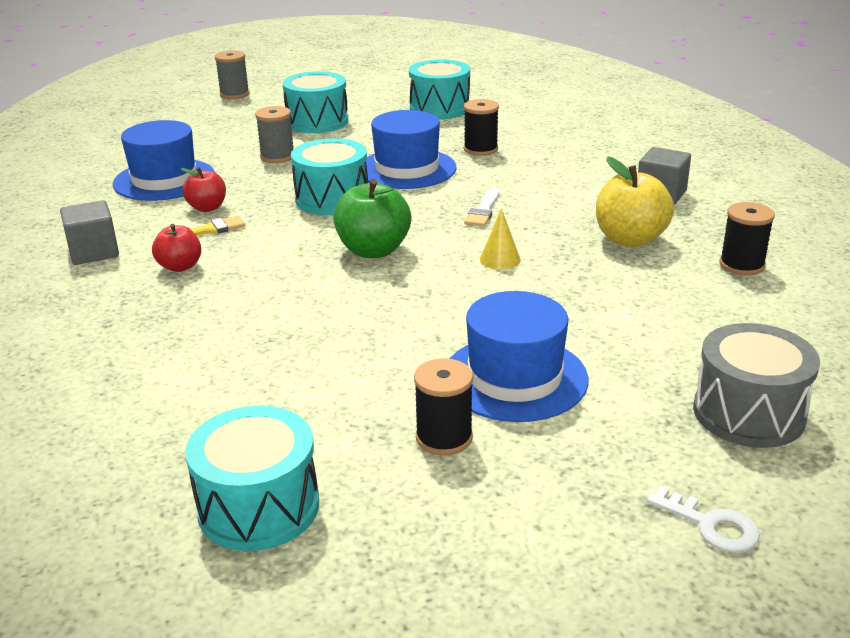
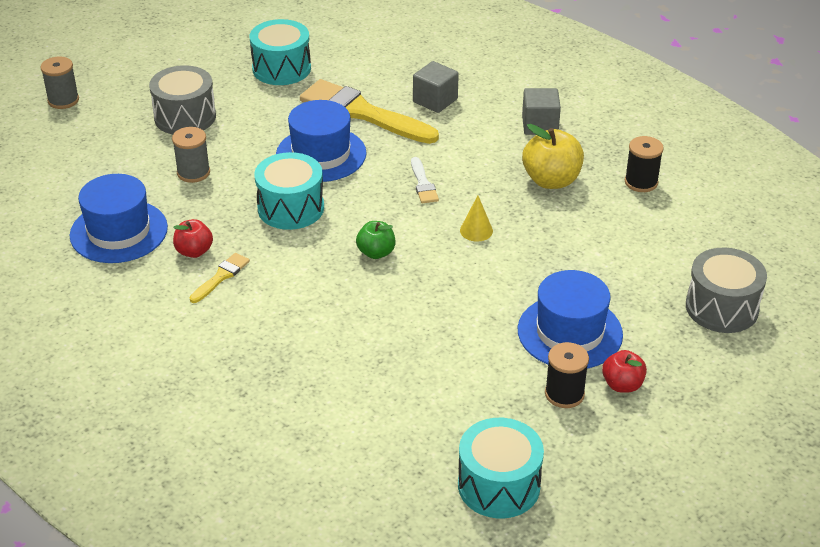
camera: 30 degrees left, 10 degrees up
grey cube [60,200,119,265] -> grey cube moved to [413,61,459,113]
red apple [152,224,201,272] -> red apple moved to [602,350,647,393]
turquoise drum [282,71,348,133] -> grey drum [149,65,216,134]
green apple [333,179,411,258] -> green apple [356,221,395,259], size x0.61
black spool [464,99,499,156] -> yellow brush [300,79,439,144]
white key [647,486,760,553] -> none

